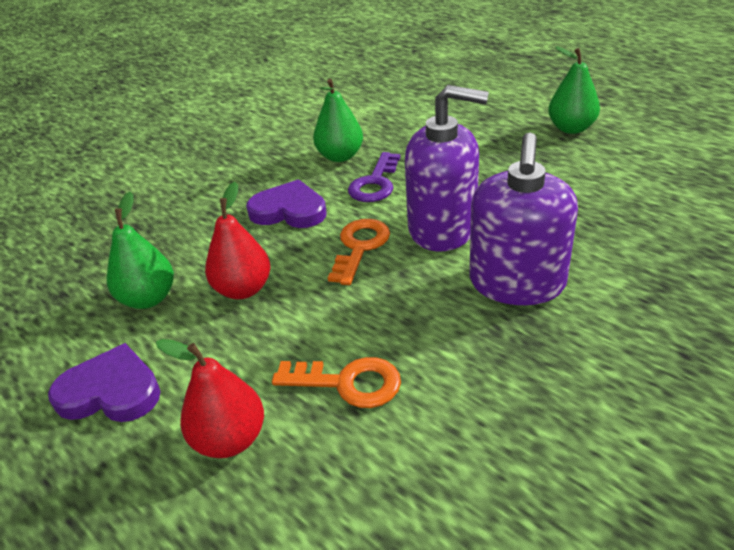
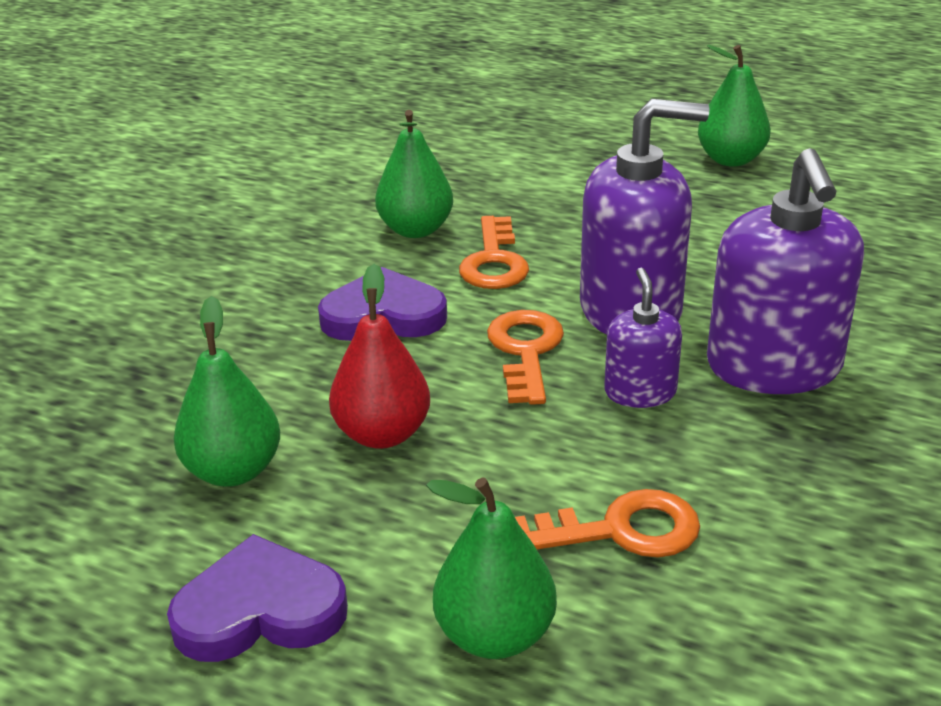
camera: 20 degrees left, 5 degrees down
red pear [156,339,264,458] -> green pear [426,478,557,659]
purple key [348,152,400,202] -> orange key [459,216,529,289]
none -> purple soap dispenser [604,268,682,408]

